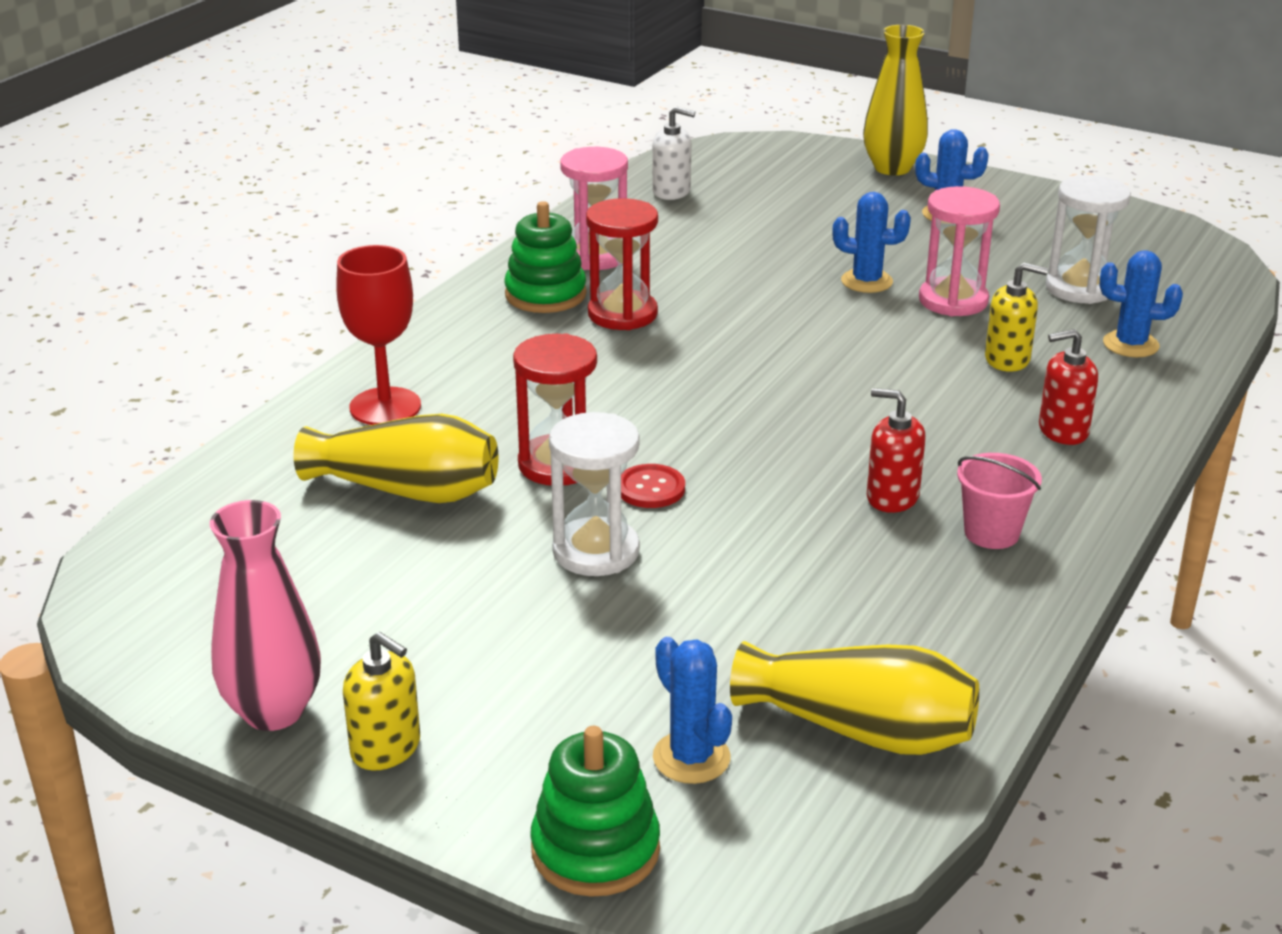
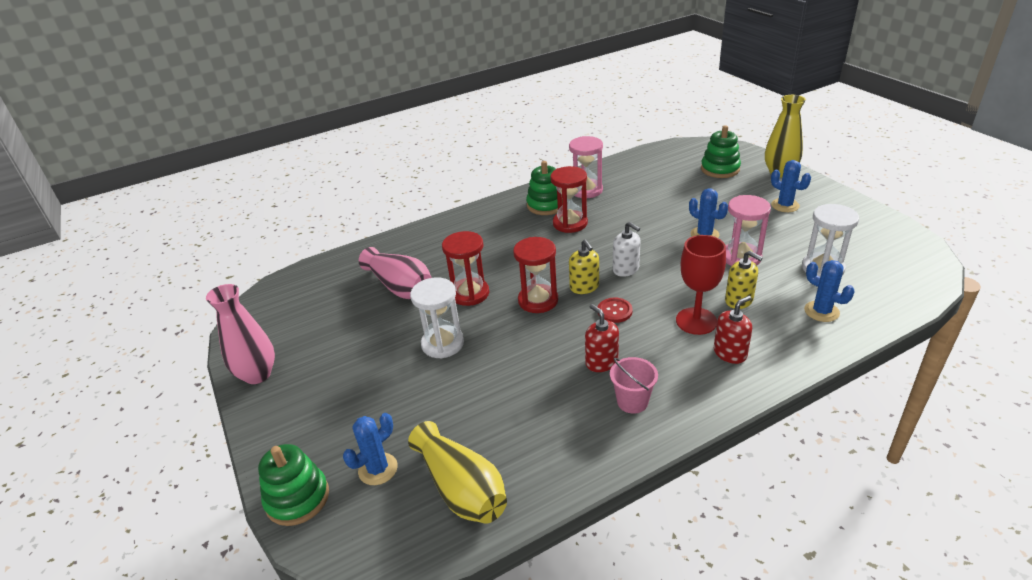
camera: 35 degrees right, 5 degrees up
yellow vase [294,414,498,503] -> pink vase [359,247,432,299]
red goblet [336,245,421,425] -> red goblet moved to [676,235,726,335]
yellow soap dispenser [343,632,420,770] -> yellow soap dispenser moved to [569,240,599,294]
red button [621,464,685,508] -> red button moved to [598,298,632,323]
white soap dispenser [652,106,695,200] -> white soap dispenser moved to [613,222,640,277]
blue cactus [653,637,732,784] -> blue cactus turned 45 degrees clockwise [343,413,398,485]
red soap dispenser [1039,329,1098,445] -> red soap dispenser turned 120 degrees clockwise [714,296,752,364]
none -> red hourglass [513,237,558,313]
none -> green stacking toy [701,125,741,178]

